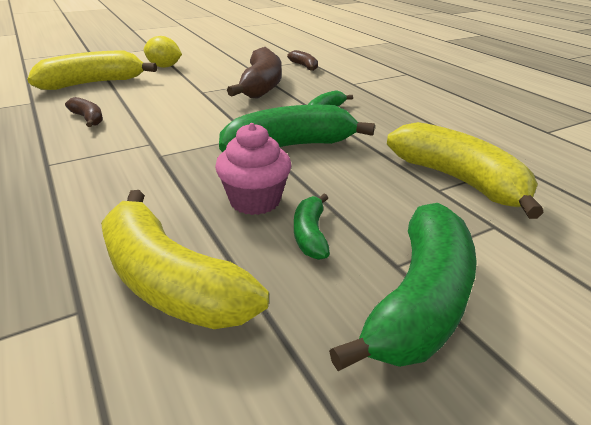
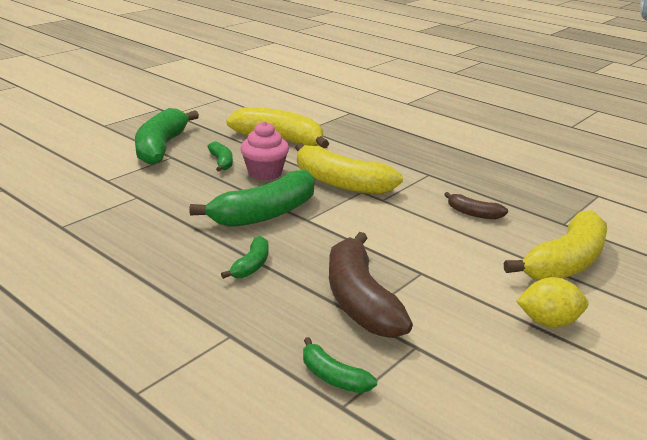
camera: 160 degrees right, 5 degrees down
brown banana [287,50,318,71] -> green banana [303,337,377,393]
yellow banana [387,122,544,219] -> yellow banana moved to [295,143,403,195]

